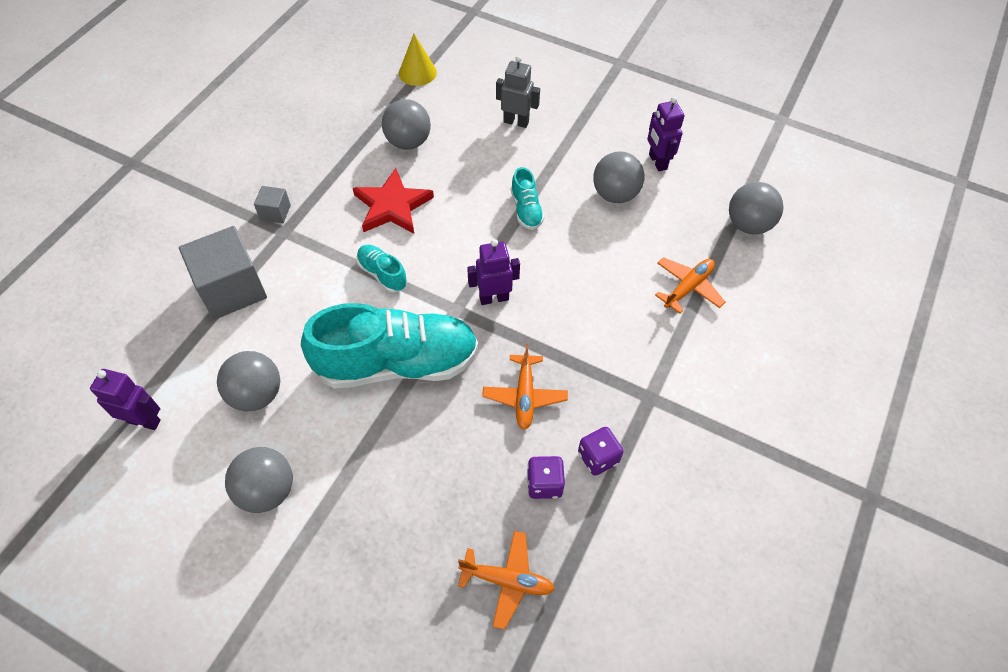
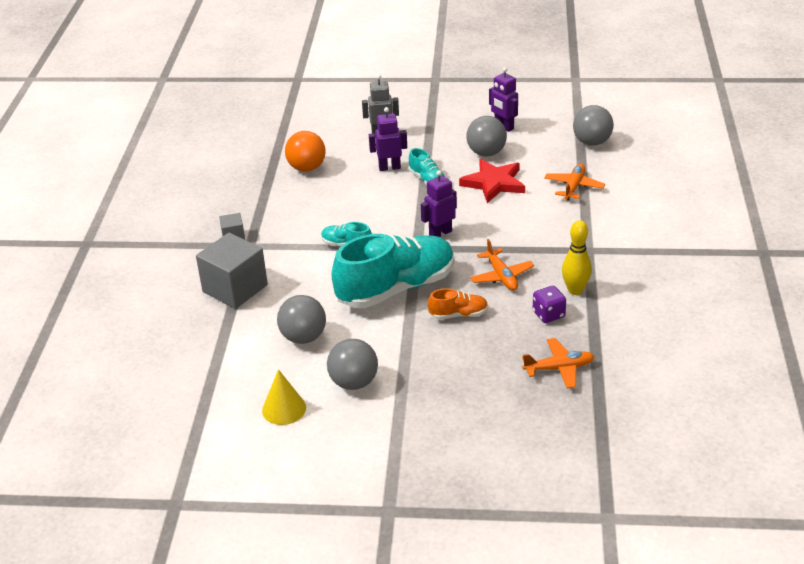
camera: 20 degrees left, 20 degrees down
purple robot [90,369,161,430] -> purple robot moved to [369,107,407,171]
red star [353,168,434,234] -> red star moved to [459,159,525,203]
grey ball [382,99,431,150] -> orange ball [285,131,326,172]
yellow cone [399,34,437,86] -> yellow cone moved to [262,369,306,425]
purple dice [578,427,623,475] -> yellow bowling pin [562,220,592,295]
none -> orange shoe [428,288,488,319]

